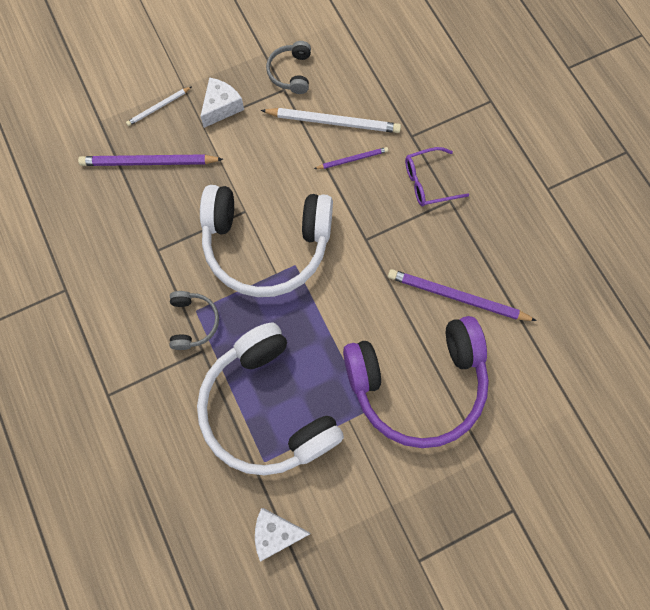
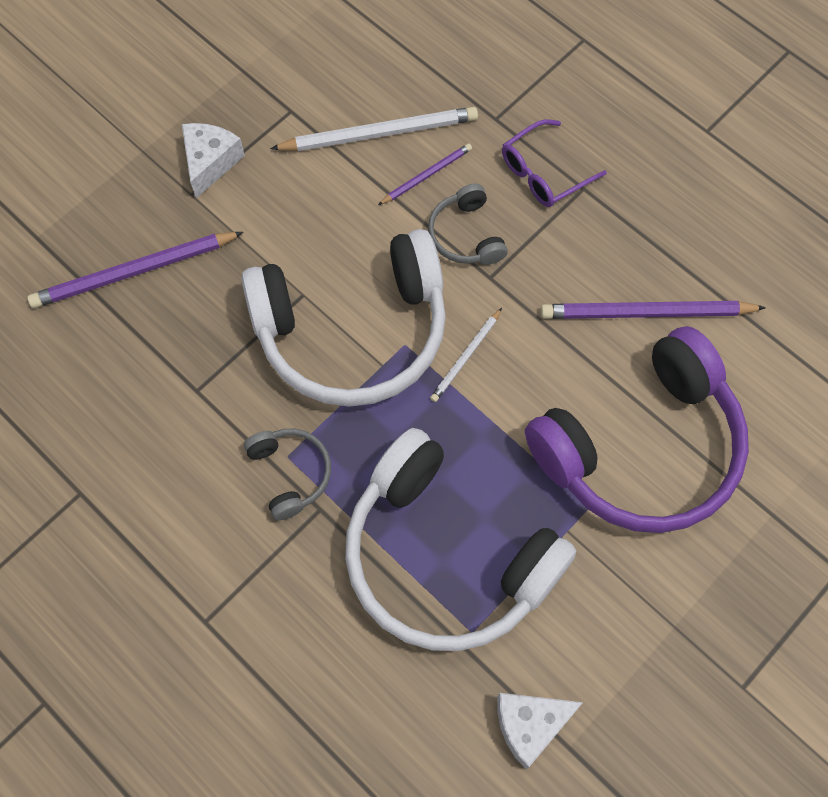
camera: 20 degrees left, 5 degrees down
white pencil [126,87,191,126] -> white pencil moved to [430,308,502,402]
grey headphones [266,41,311,94] -> grey headphones moved to [428,184,508,265]

